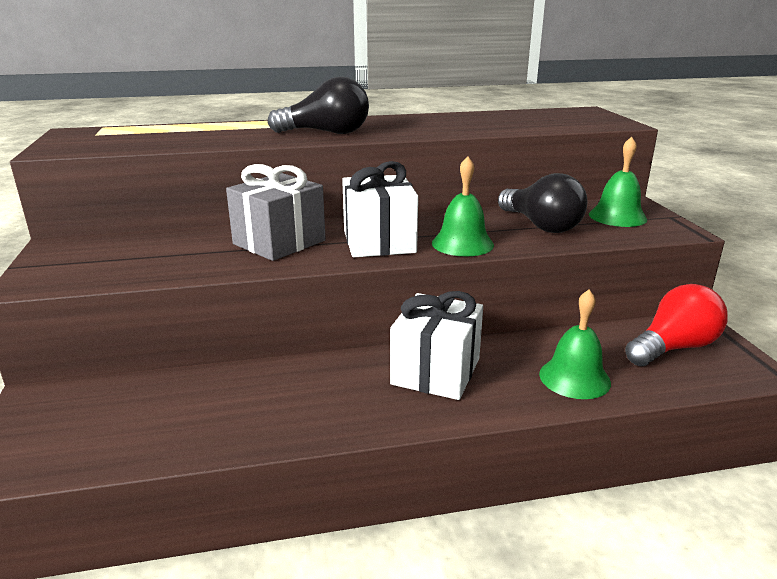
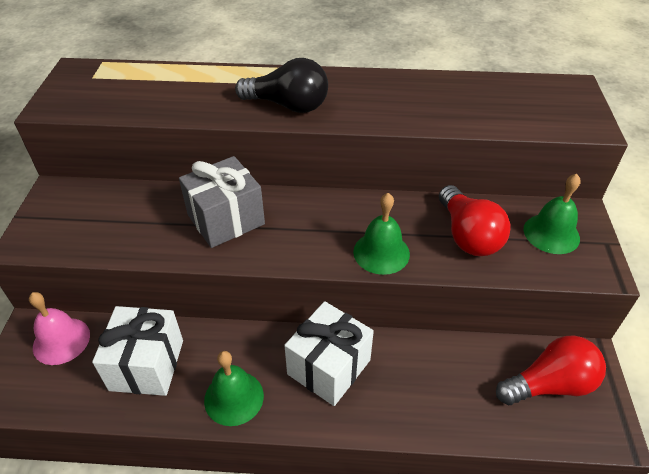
camera: 15 degrees right, 20 degrees up
white gift [342,161,418,257] -> white gift moved to [92,306,183,396]
black light bulb [498,173,587,233] -> red light bulb [439,185,510,256]
green bell [539,289,611,399] -> green bell moved to [204,351,264,426]
none -> pink bell [29,292,90,365]

